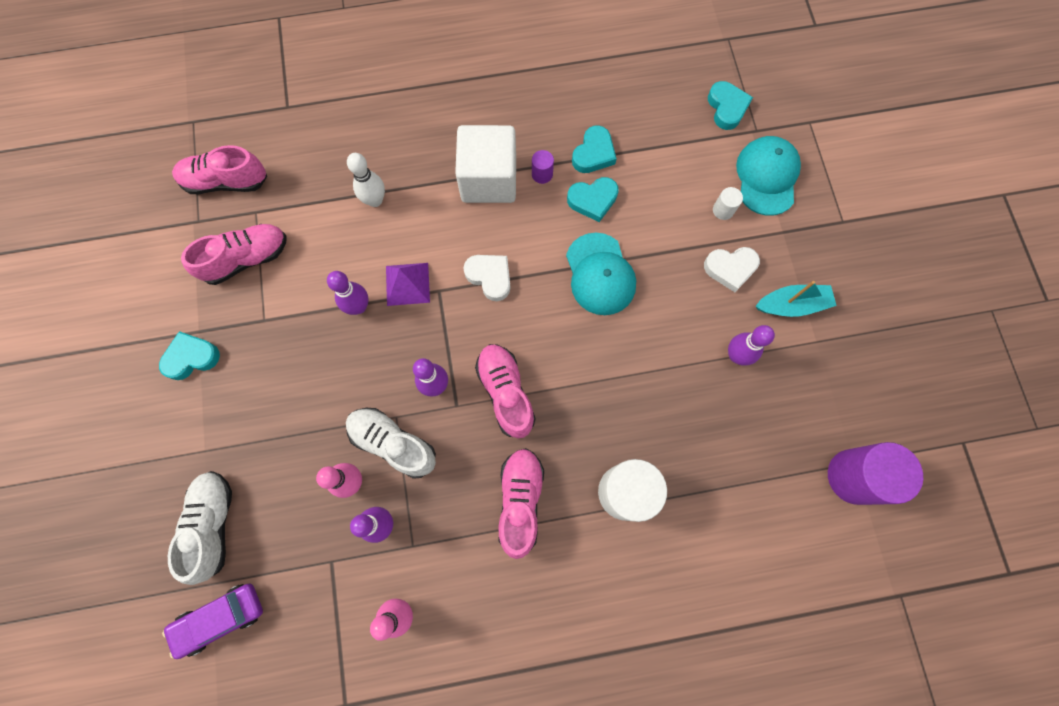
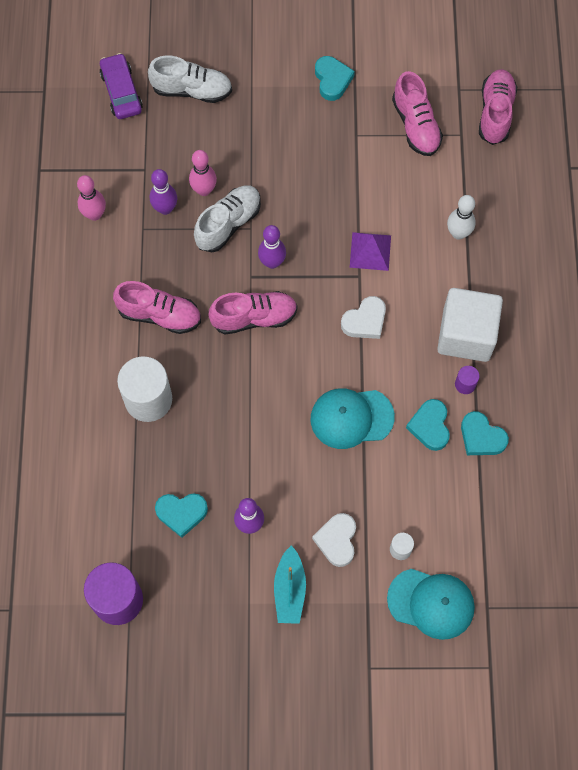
camera: 100 degrees right, 5 degrees down
purple bowling pin [327,271,369,315] -> none
turquoise heart [708,81,753,130] -> turquoise heart moved to [155,493,208,538]

